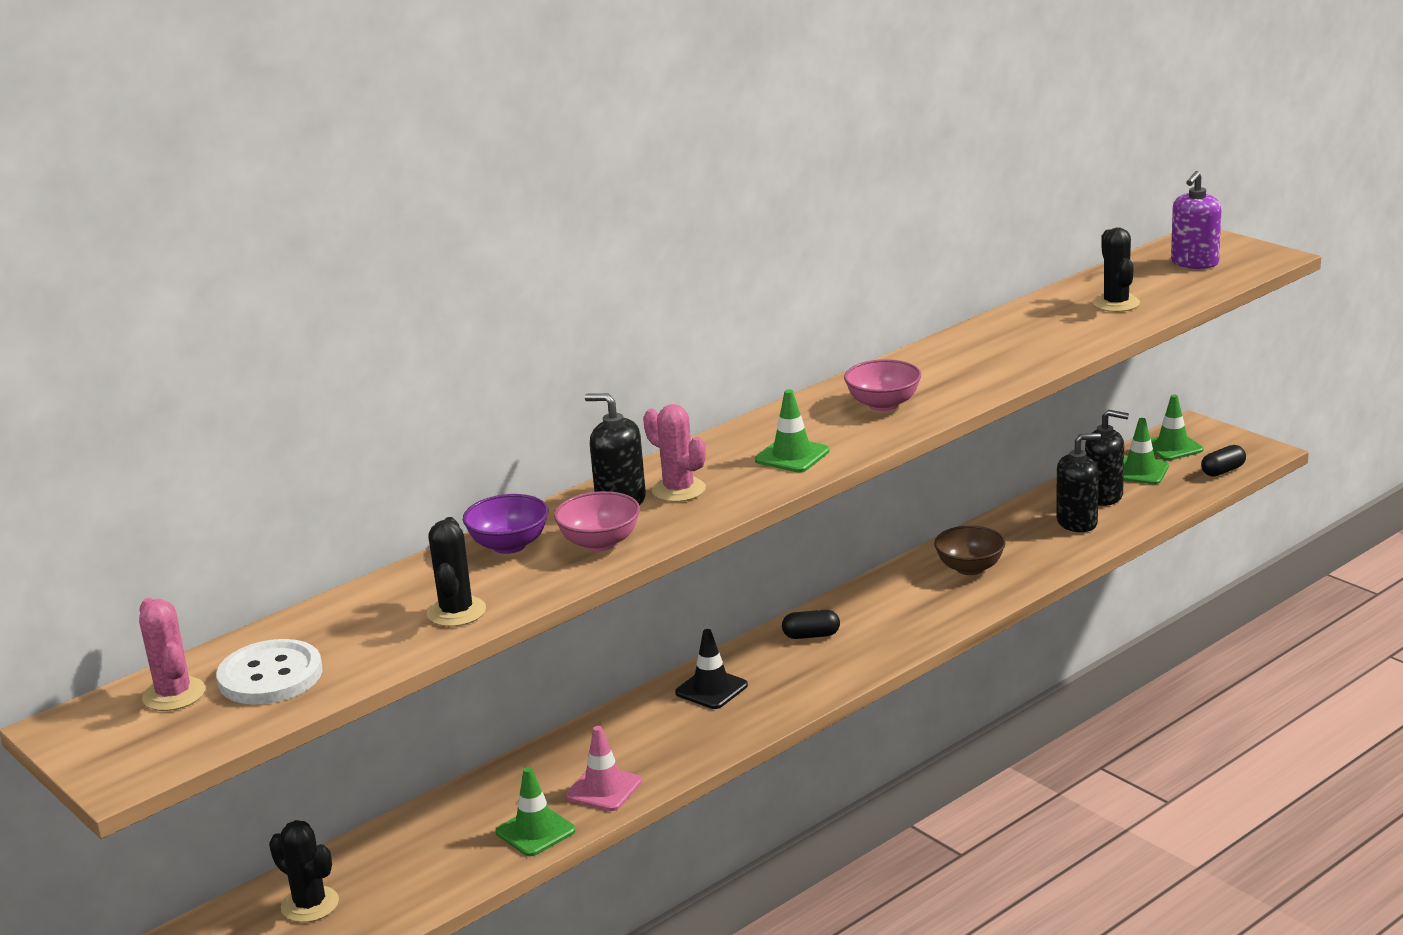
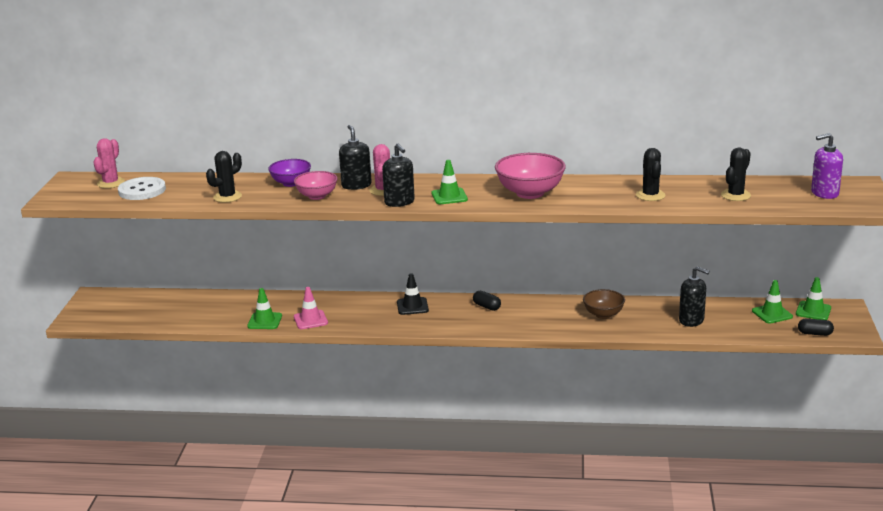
camera: 45 degrees right, 0 degrees up
black cactus [269,820,339,923] -> black cactus moved to [636,148,665,201]
pink bowl [844,359,921,411] -> pink bowl [495,153,566,199], size x1.60
black soap dispenser [1085,410,1129,506] -> black soap dispenser moved to [382,143,415,207]

